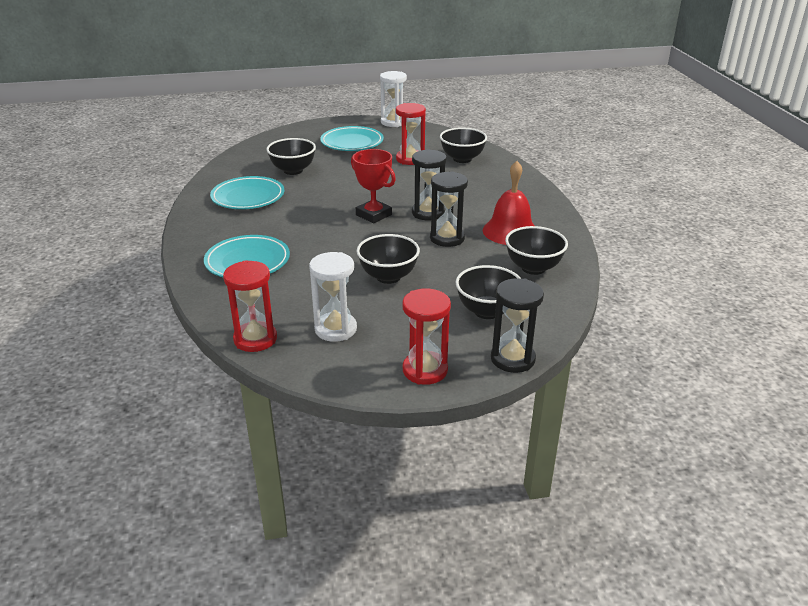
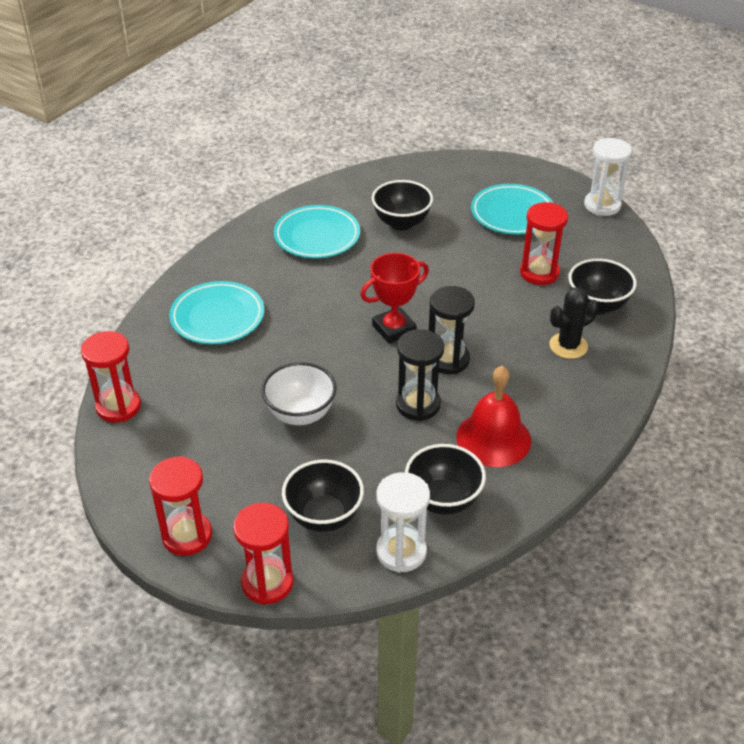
camera: 45 degrees right, 10 degrees up
white hourglass [309,252,357,342] -> white hourglass moved to [376,472,430,573]
red trophy [351,149,396,223] -> red trophy turned 60 degrees clockwise [360,253,429,344]
black bowl [357,234,420,284] -> white bowl [261,362,337,425]
black hourglass [491,278,544,373] -> red hourglass [233,503,294,605]
none -> black cactus [549,287,599,359]

